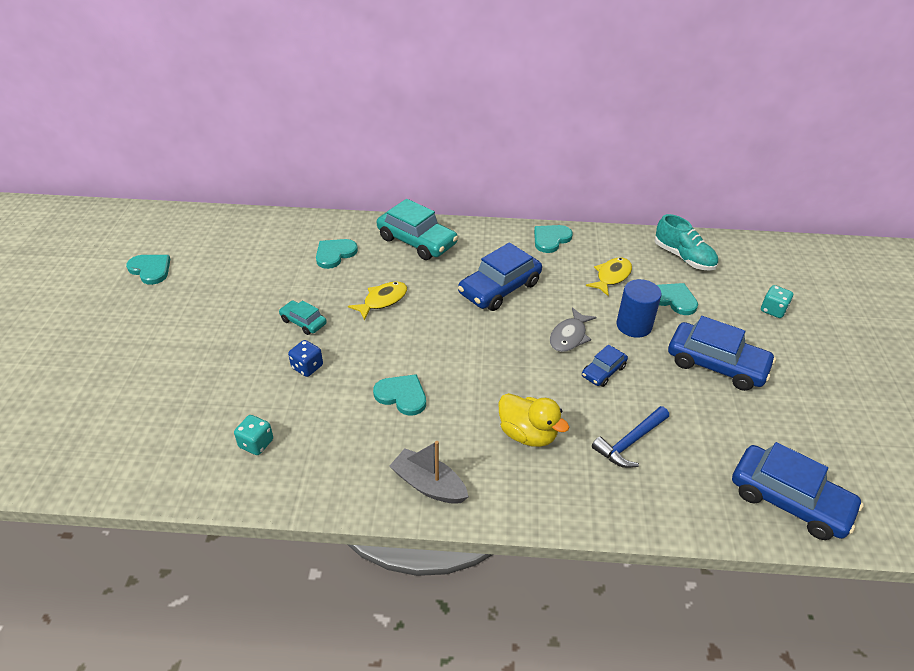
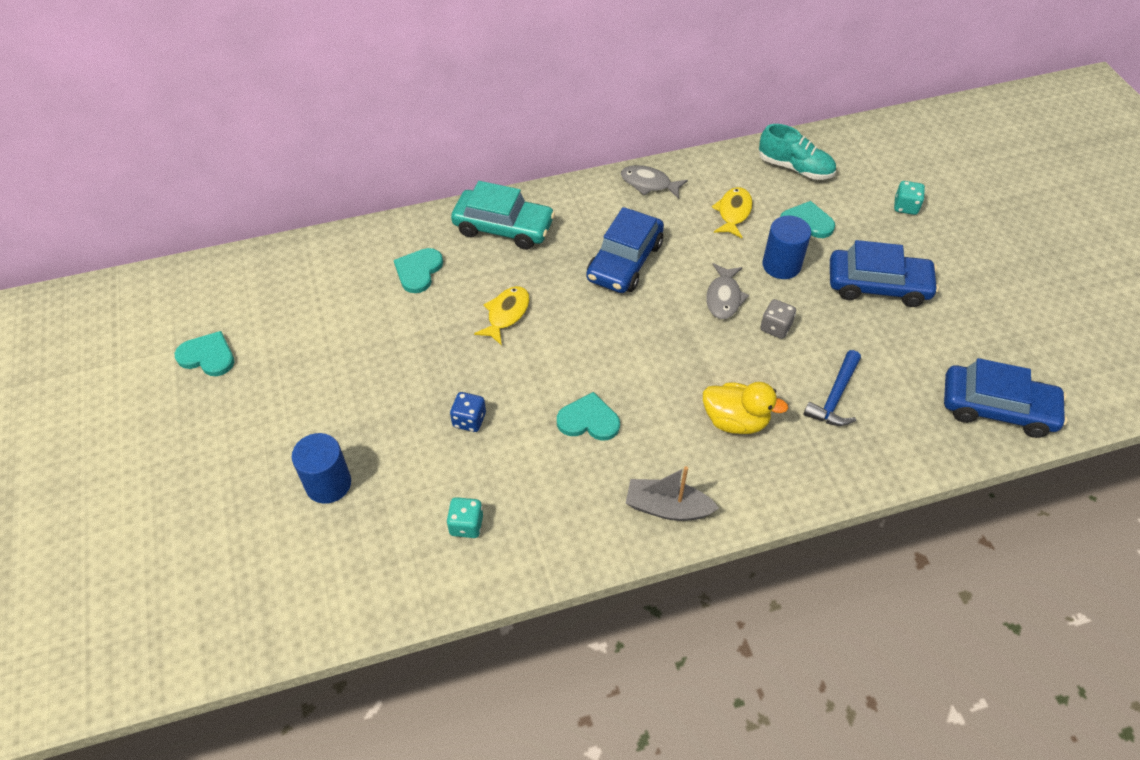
camera: 20 degrees left, 10 degrees up
turquoise car [279,300,327,335] -> none
turquoise heart [534,225,573,253] -> grey fish [621,165,688,199]
blue car [582,345,628,387] -> grey dice [760,299,796,339]
none -> blue cylinder [292,433,351,504]

